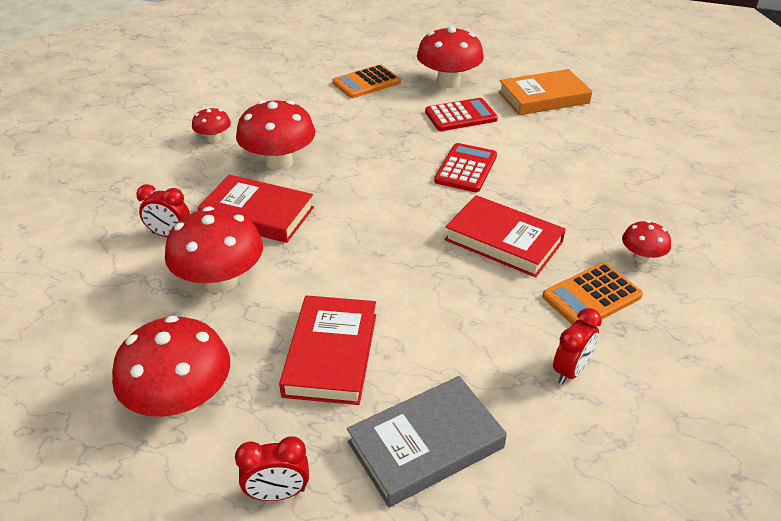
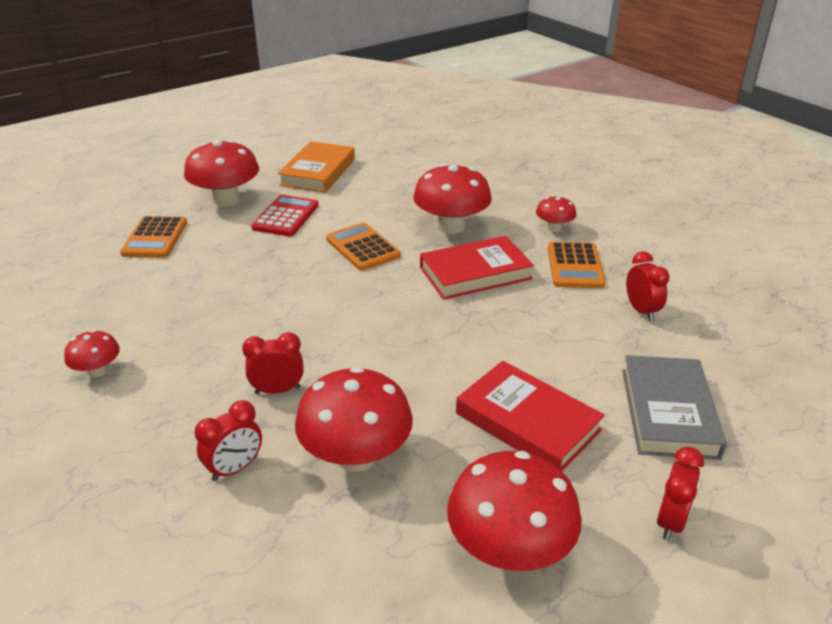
camera: 55 degrees left, 5 degrees down
red book [197,174,314,243] -> red clock [242,332,304,394]
red mushroom [236,100,315,170] -> red mushroom moved to [413,163,492,234]
red calculator [434,143,497,192] -> orange calculator [326,223,401,271]

